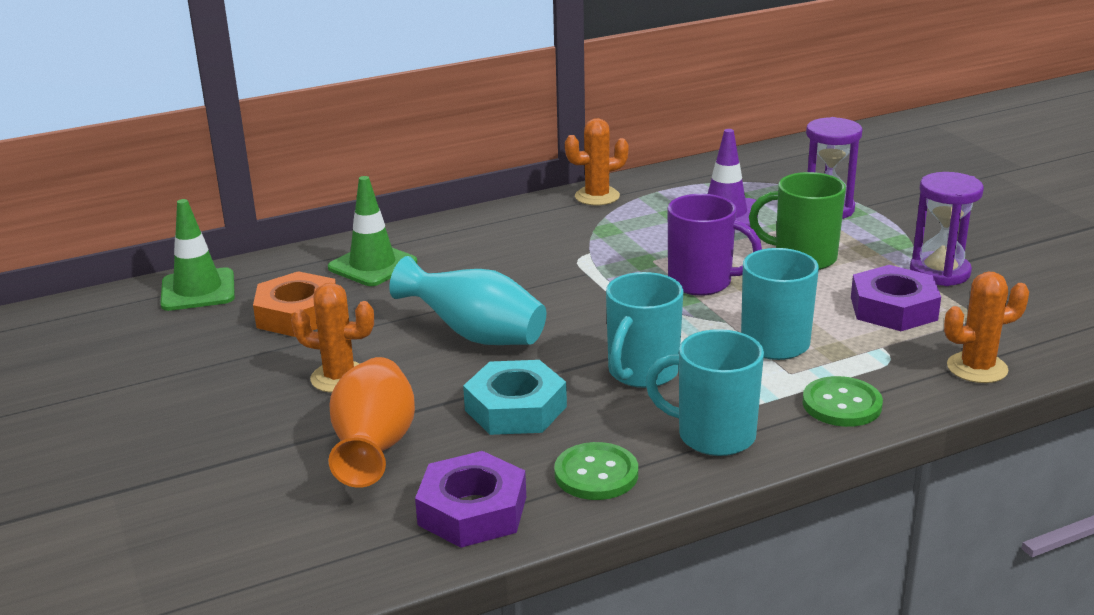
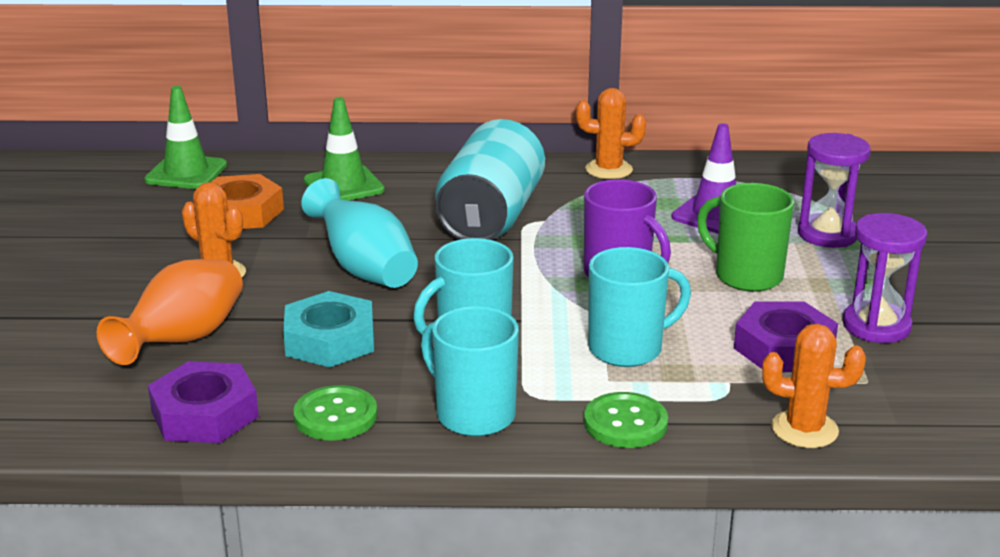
camera: 25 degrees right, 0 degrees up
none -> turquoise can [435,119,545,240]

